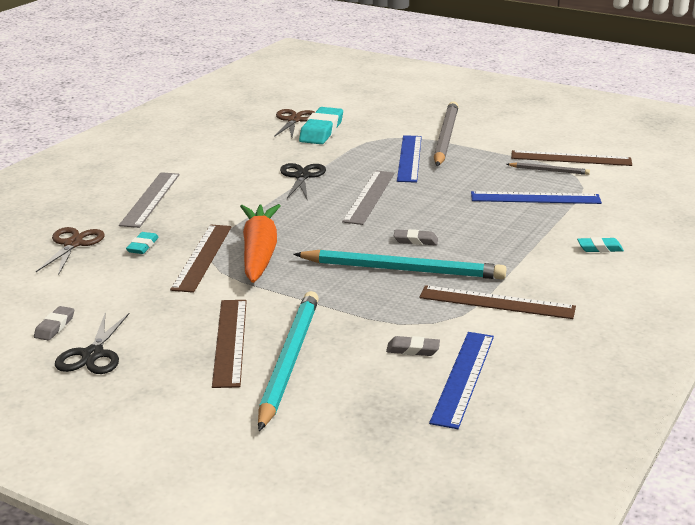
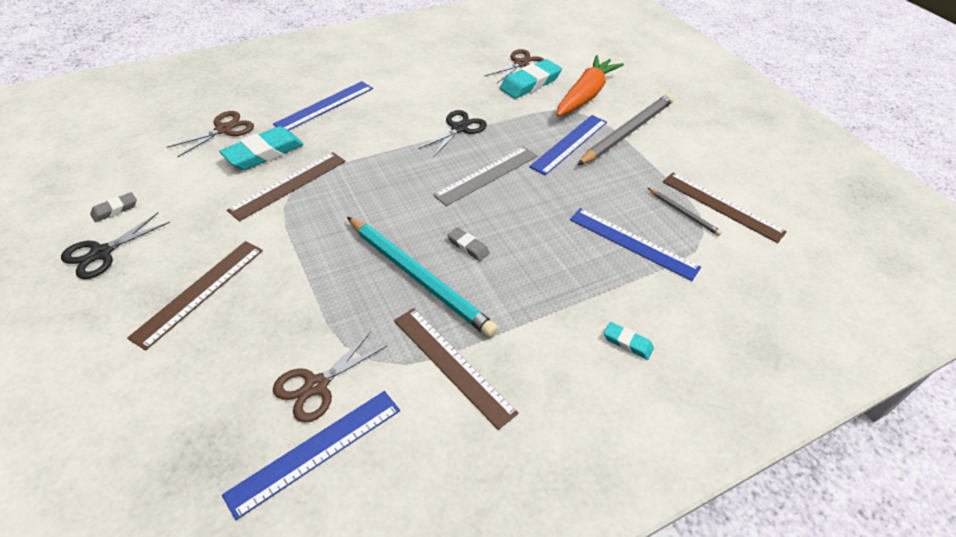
camera: 30 degrees right, 20 degrees up
grey ruler [119,172,180,228] -> blue ruler [273,81,373,131]
turquoise eraser [126,232,159,254] -> turquoise eraser [219,126,304,170], size x1.98
orange carrot [240,204,281,283] -> orange carrot moved to [556,55,624,117]
turquoise pencil [258,291,319,431] -> none
grey eraser [386,336,440,356] -> brown scissors [273,332,387,423]

